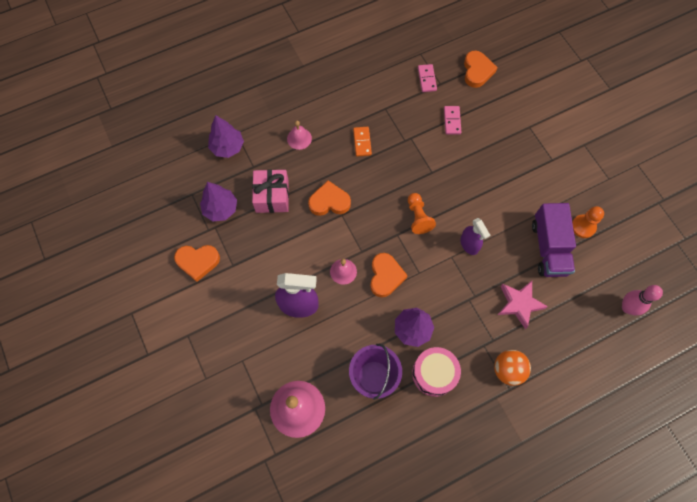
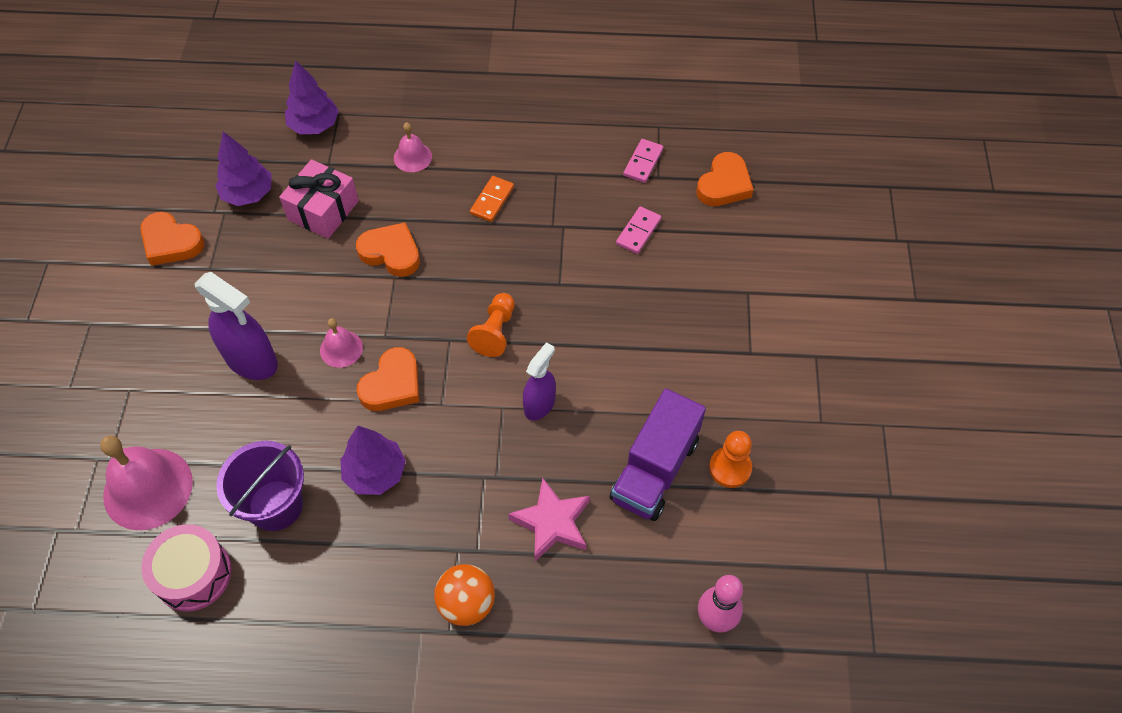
camera: 30 degrees right, 10 degrees down
pink drum [412,347,461,397] -> pink drum moved to [141,524,232,611]
purple spray bottle [460,218,490,255] -> purple spray bottle turned 150 degrees counterclockwise [523,342,556,421]

